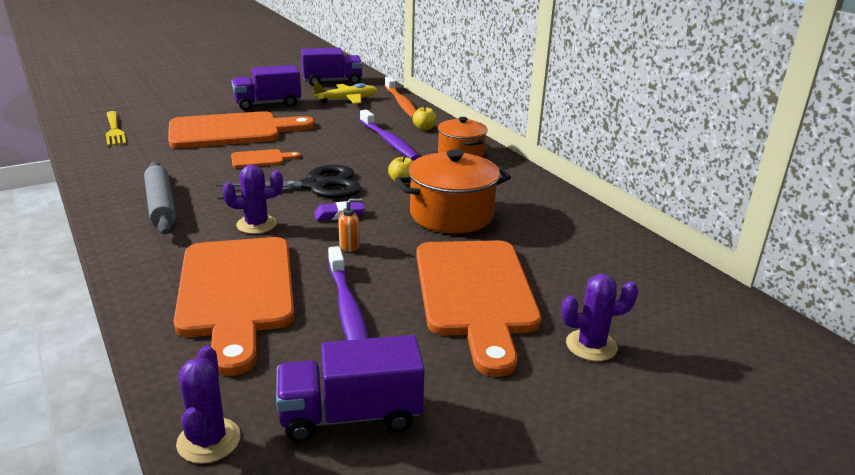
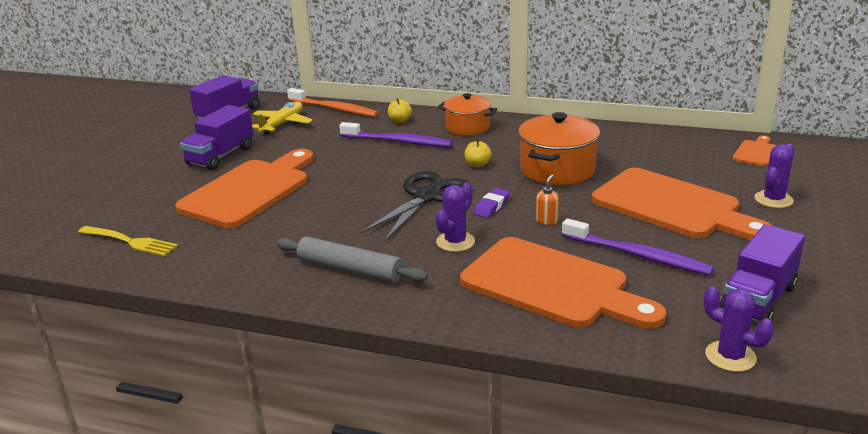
camera: 40 degrees left, 0 degrees up
orange cutting board [231,149,301,168] -> orange cutting board moved to [732,135,776,166]

